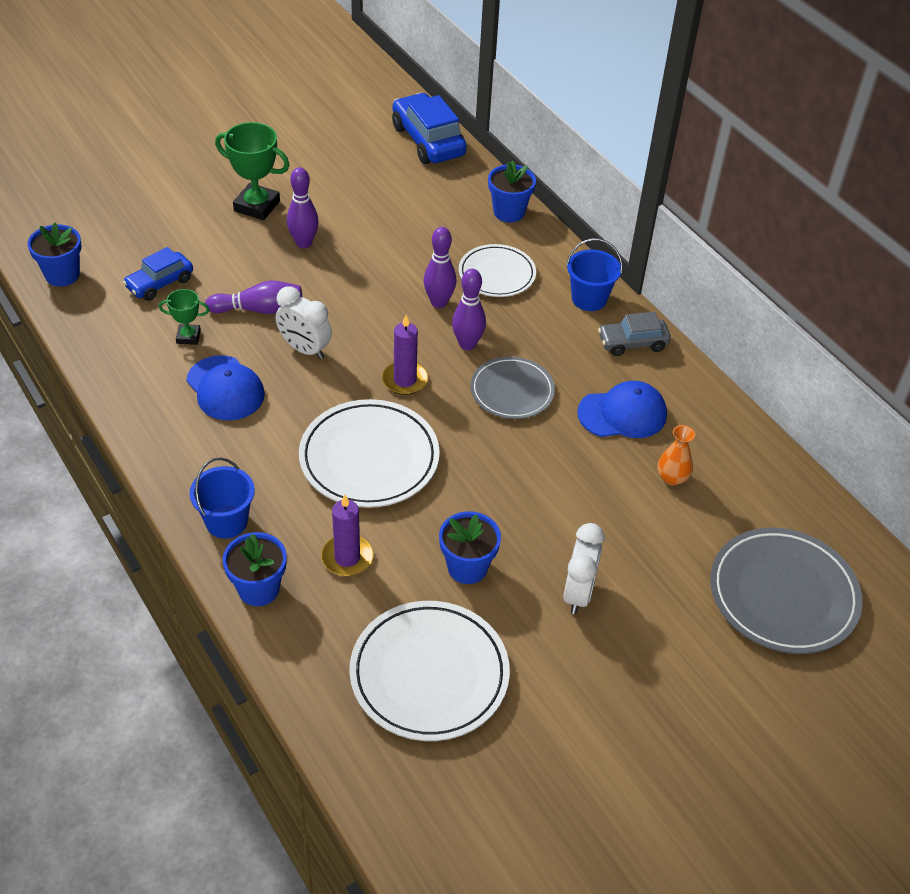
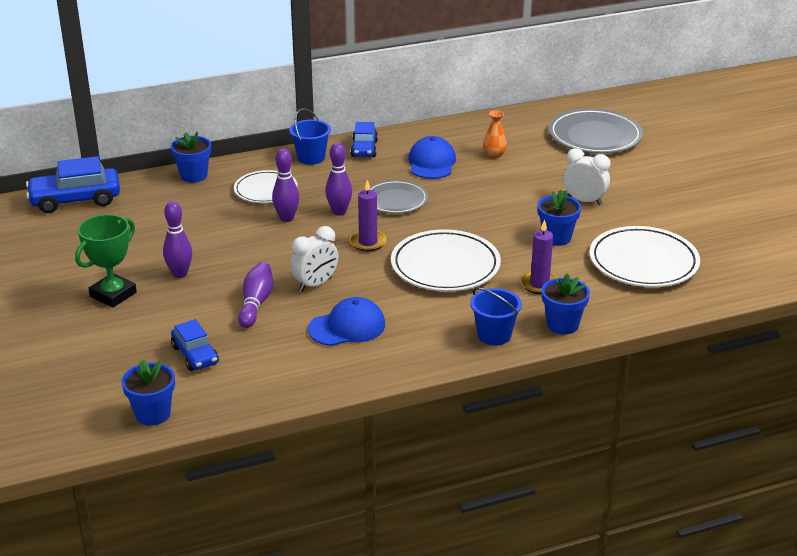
camera: 75 degrees left, 15 degrees down
green trophy [159,289,210,345] -> none
grey car [598,312,671,356] -> blue car [350,122,378,157]

